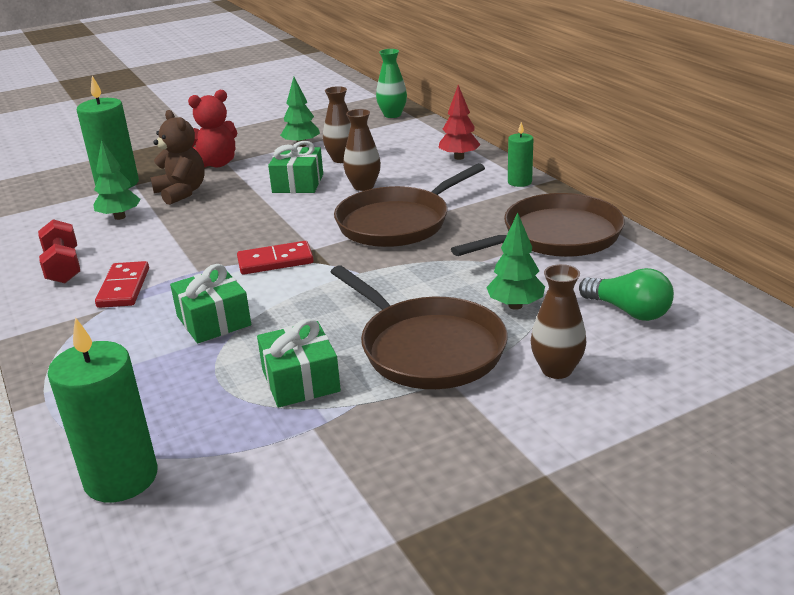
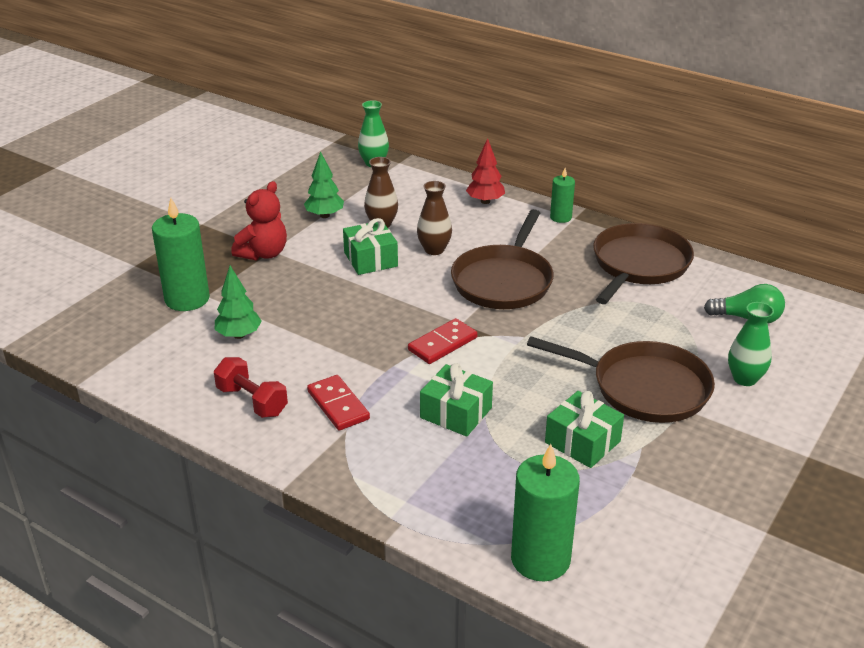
camera: 30 degrees left, 5 degrees up
brown teddy bear [150,110,205,205] -> none
green tree [486,212,545,310] -> none
brown vase [531,264,586,379] -> green vase [728,302,774,386]

